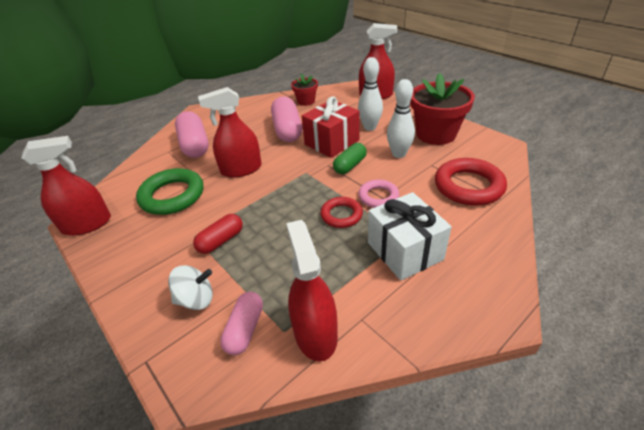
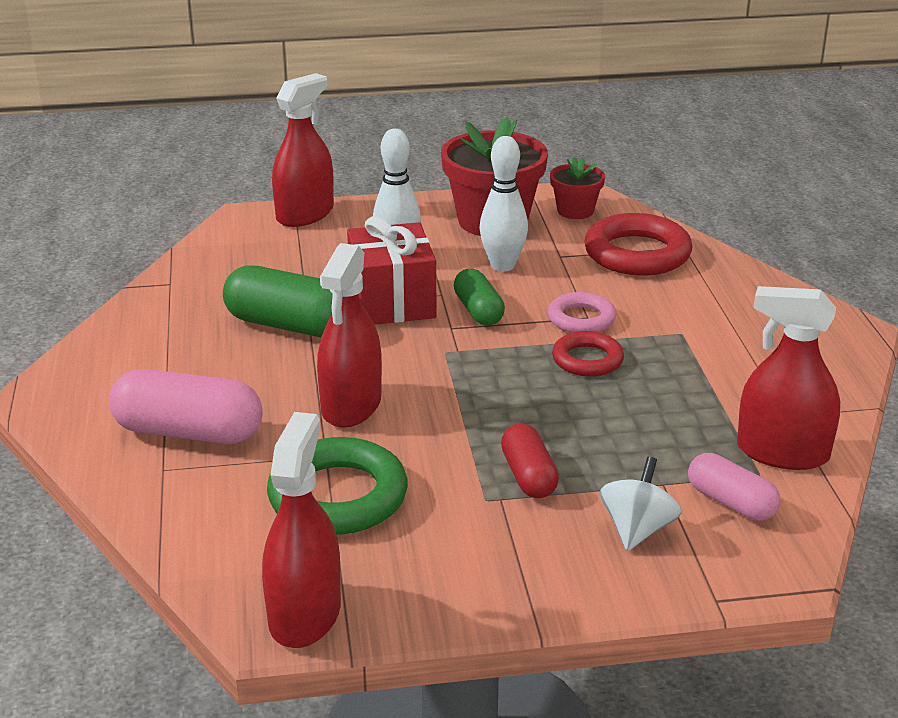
camera: 60 degrees left, 10 degrees down
pink capsule [271,97,302,142] -> green capsule [223,265,333,337]
red flower pot [291,73,318,106] -> red flower pot moved to [550,157,605,219]
white gift [368,192,452,281] -> none

